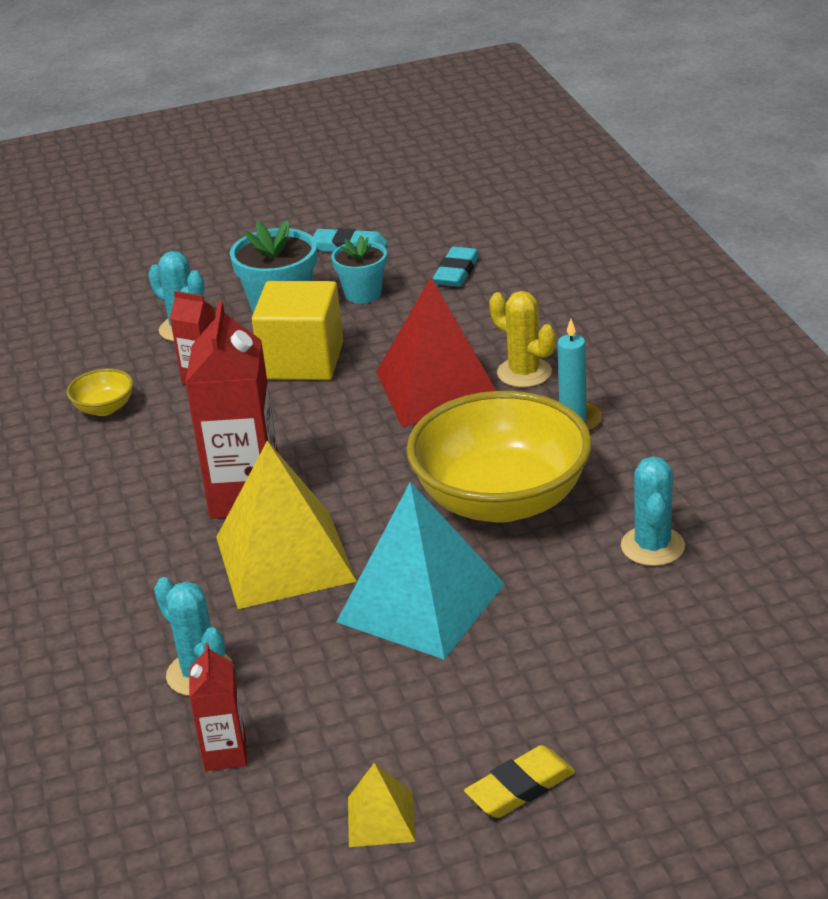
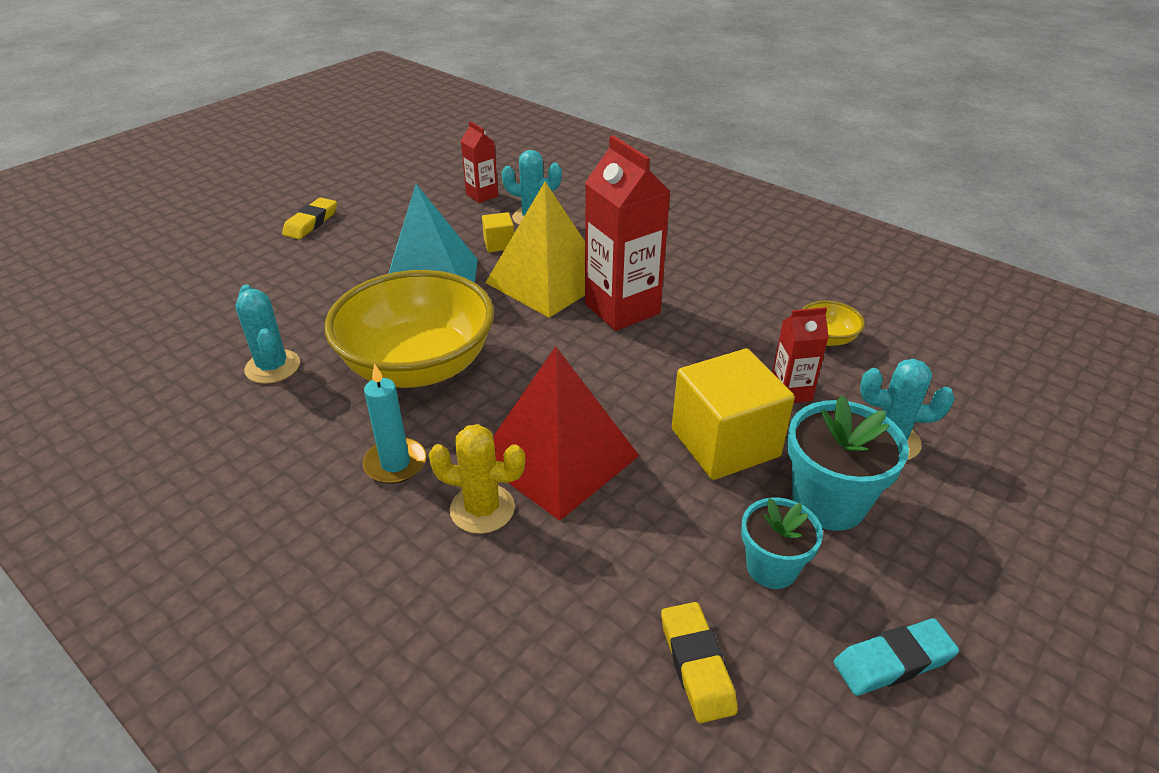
camera: 145 degrees right, 5 degrees up
yellow pyramid [348,763,415,847] -> none
turquoise eraser [433,247,480,287] -> yellow eraser [661,602,738,723]
none -> yellow cube [482,212,514,252]

